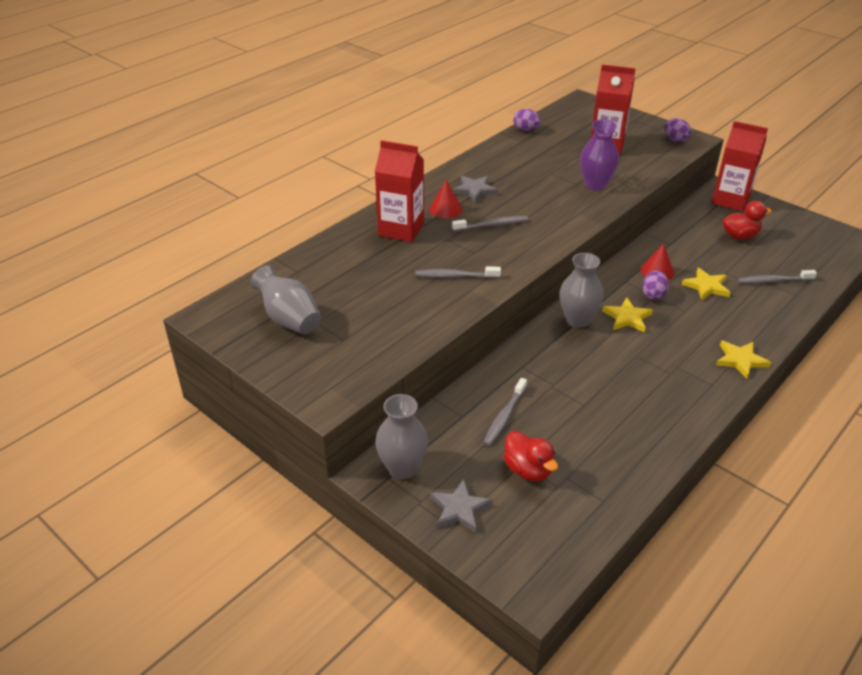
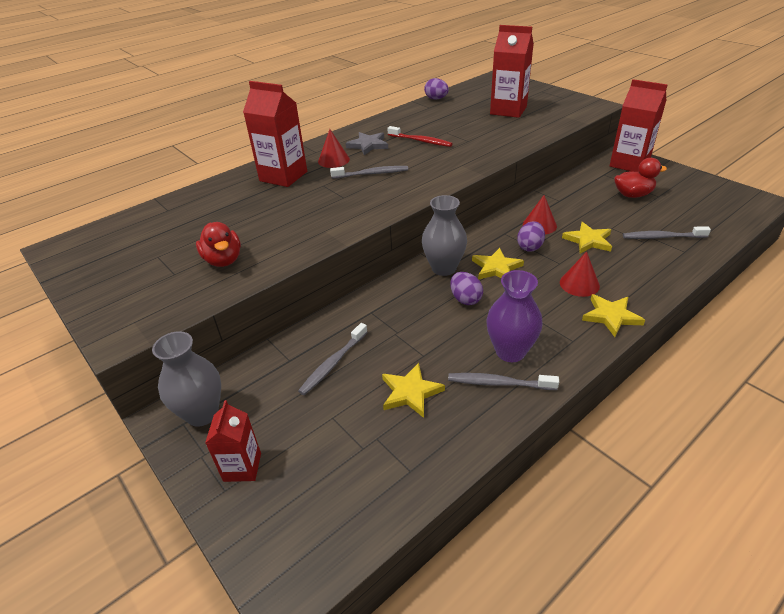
camera: 10 degrees right, 0 degrees up
grey vase [250,265,321,334] -> none
grey toothbrush [415,267,501,278] -> grey toothbrush moved to [448,373,559,390]
grey star [430,479,492,533] -> red carton [205,400,261,482]
red duck [503,431,558,481] -> red duck moved to [196,222,241,267]
purple vase [580,120,619,190] -> purple vase moved to [486,270,543,362]
purple egg [665,118,691,142] -> purple egg moved to [450,272,483,305]
none -> yellow star [382,363,445,418]
none -> red toothbrush [387,126,452,147]
none -> red cone [560,251,600,297]

